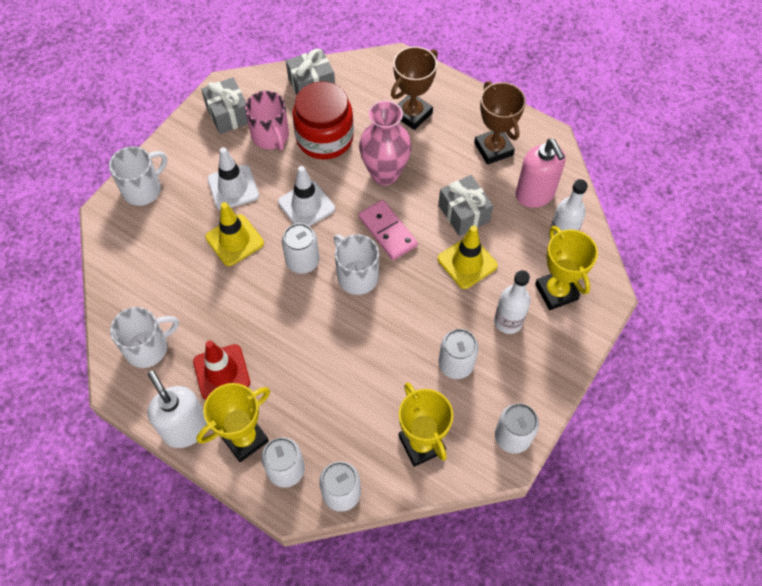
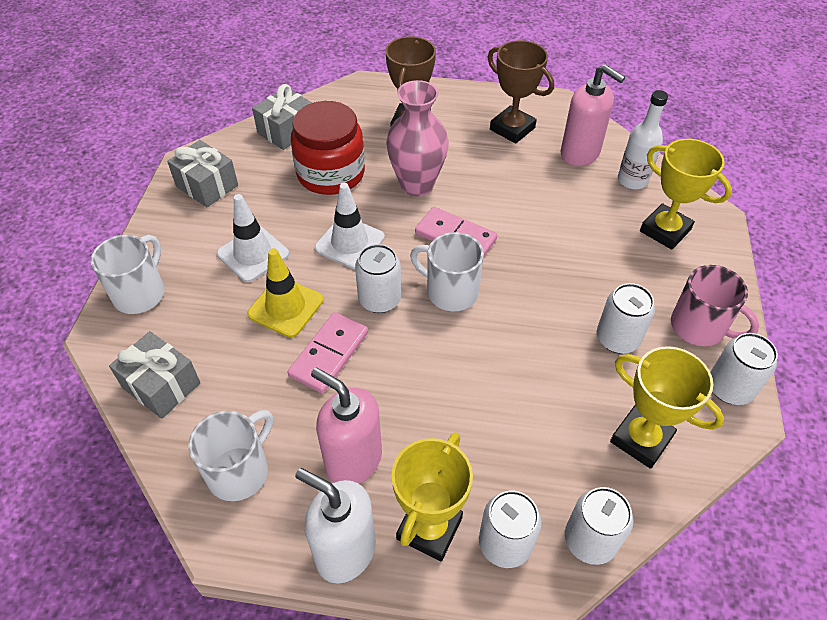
camera: 25 degrees left, 10 degrees down
red traffic cone [193,341,250,399] -> pink soap dispenser [311,368,382,483]
pink mug [245,91,289,151] -> pink mug moved to [671,265,759,346]
grey gift [438,175,493,236] -> grey gift moved to [109,331,200,419]
yellow traffic cone [438,225,498,289] -> none
white bottle [494,270,531,334] -> none
none -> pink domino [287,312,368,393]

